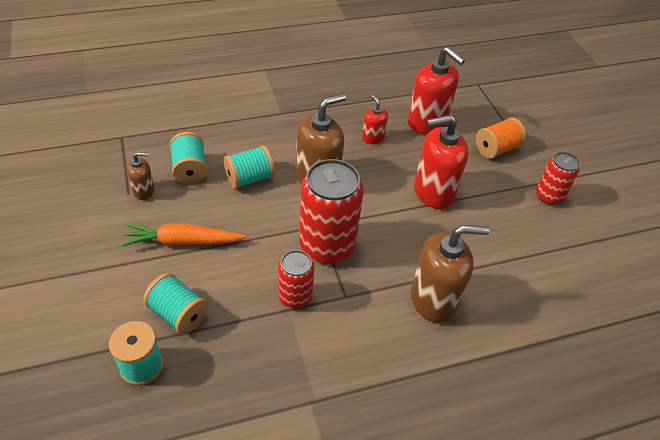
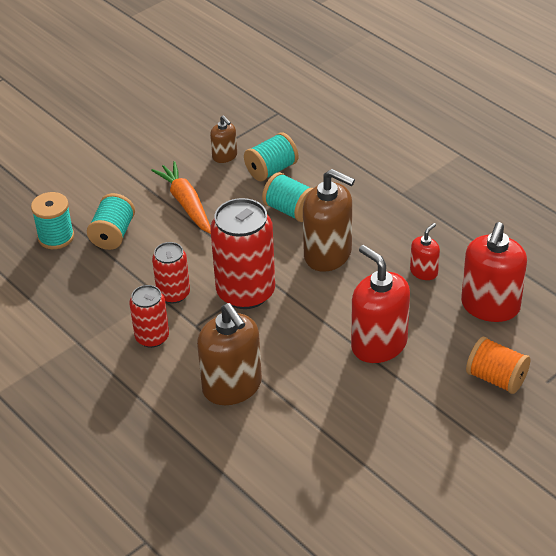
camera: 70 degrees right, 5 degrees down
red can [536,152,580,205] -> red can moved to [129,285,169,348]

